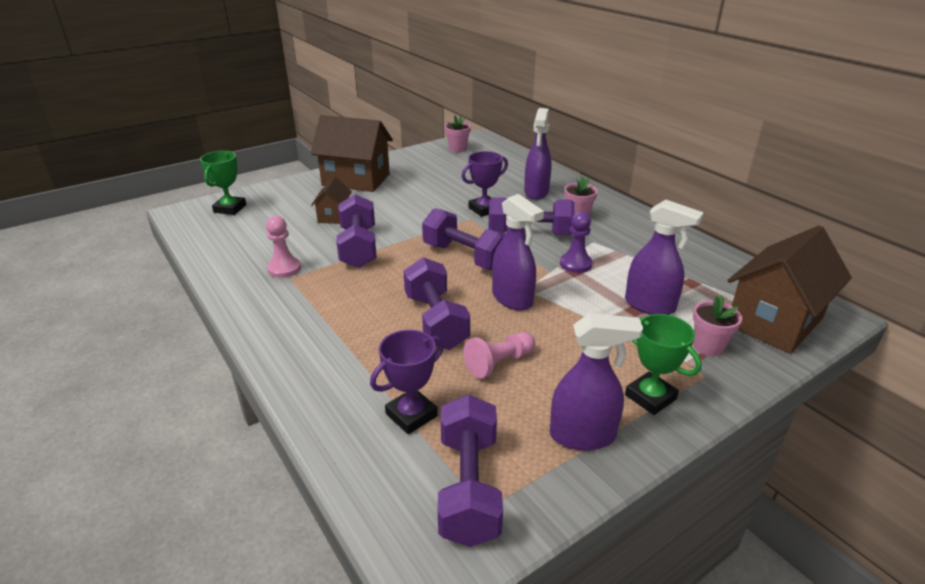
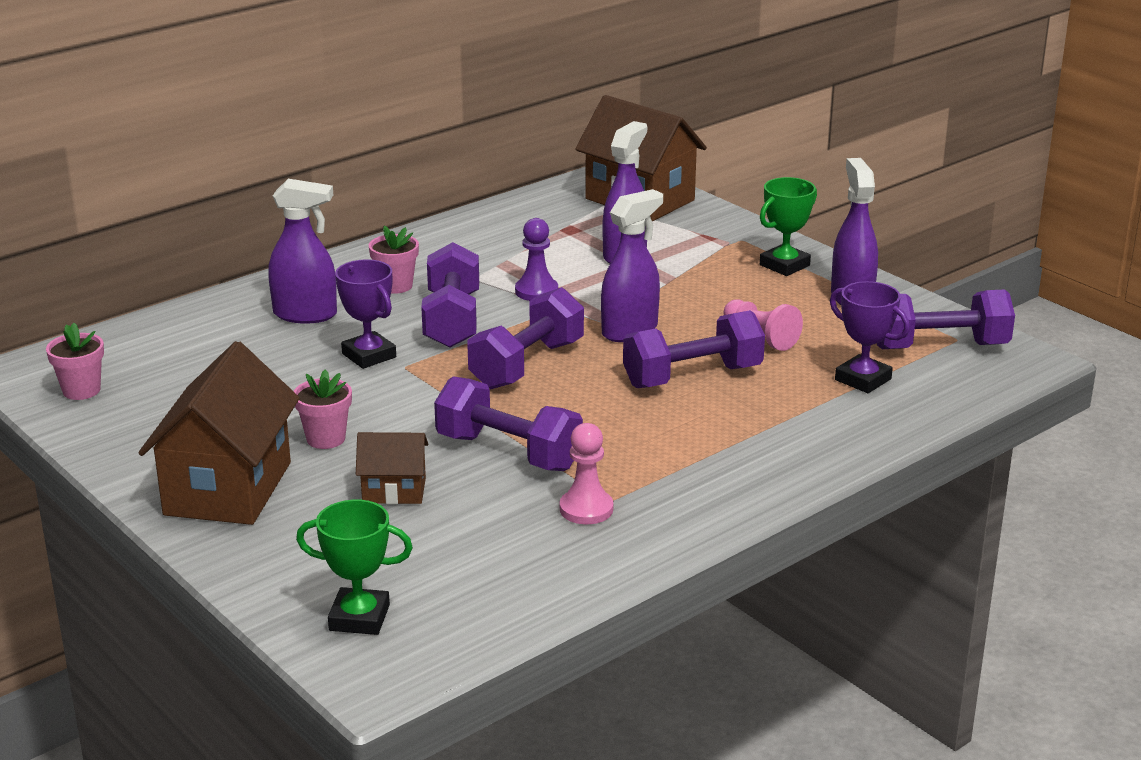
camera: 95 degrees left, 5 degrees down
purple dumbbell [336,194,376,268] -> purple dumbbell turned 45 degrees clockwise [434,376,583,471]
pink flower pot [693,295,742,356] -> pink flower pot moved to [294,369,352,449]

